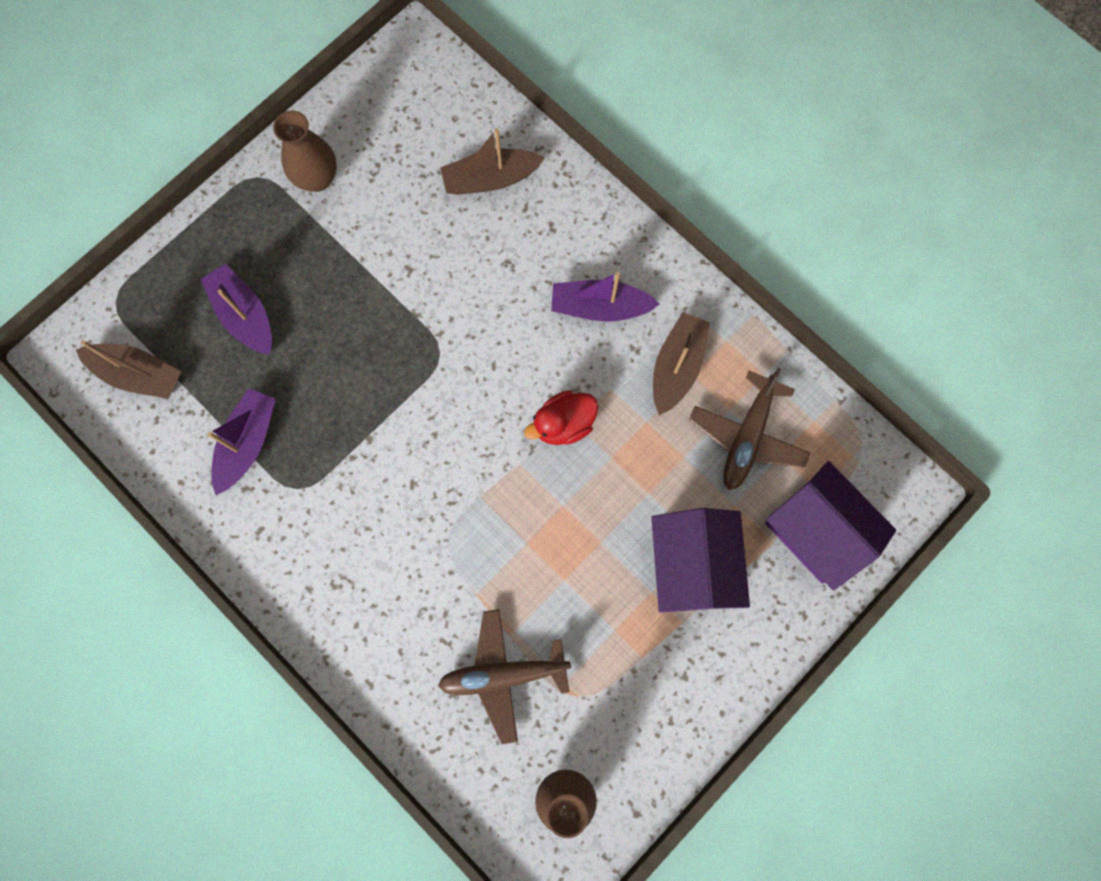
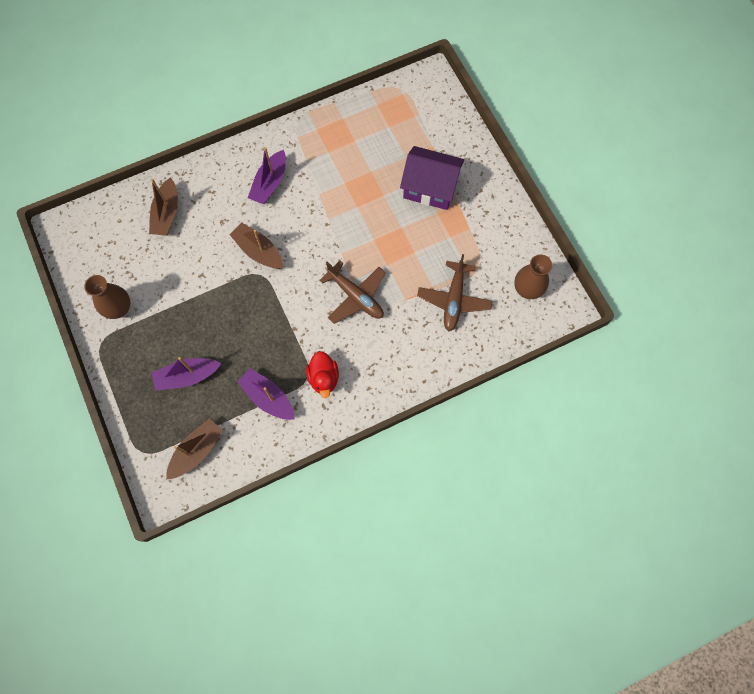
camera: 70 degrees left, 5 degrees down
red duck [524,390,598,445] -> red duck moved to [306,351,339,398]
brown boat [653,312,710,415] -> brown boat moved to [229,223,283,269]
brown plane [689,368,810,490] -> brown plane moved to [319,261,386,324]
purple house [765,461,896,591] -> none

